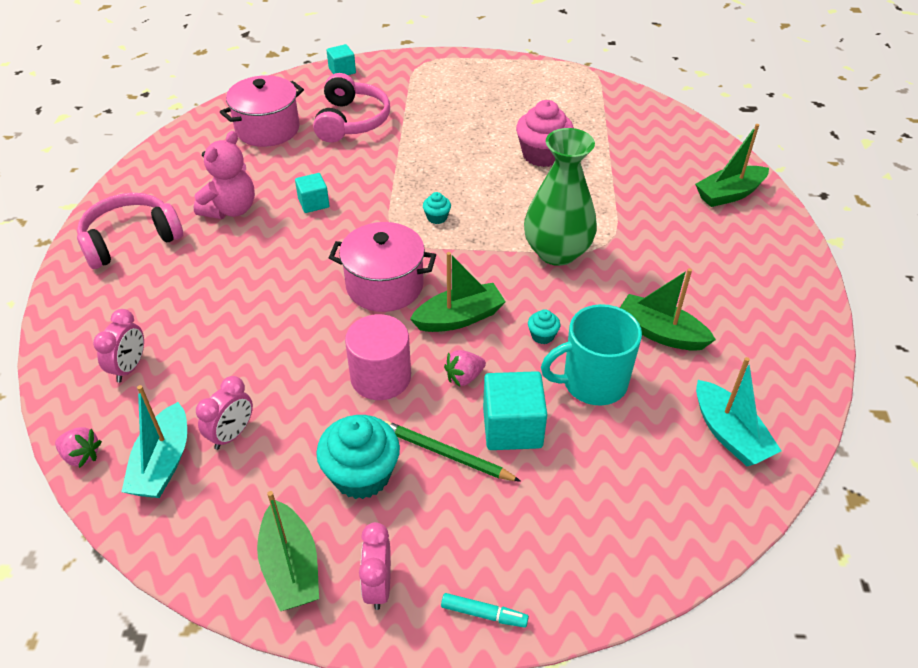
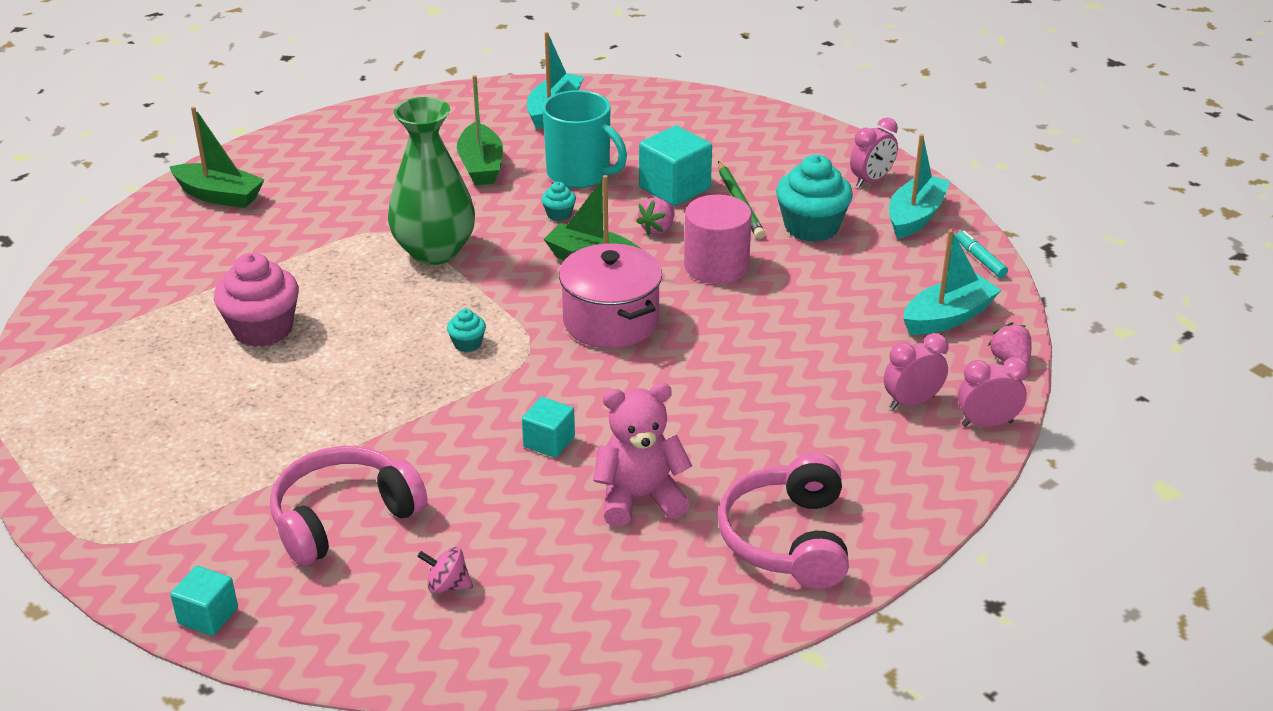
camera: 130 degrees left, 10 degrees down
pink headphones [77,193,183,269] -> pink headphones turned 75 degrees clockwise [718,453,849,589]
pink clock [196,376,253,450] -> pink clock moved to [958,357,1029,427]
pink pot [220,75,304,147] -> pink spinning top [417,547,473,594]
green boat [257,491,319,611] -> turquoise boat [889,134,951,239]
turquoise marker [441,593,529,628] -> turquoise marker moved to [956,230,1008,278]
pink strawberry [444,350,486,386] -> pink strawberry turned 105 degrees clockwise [636,198,675,235]

